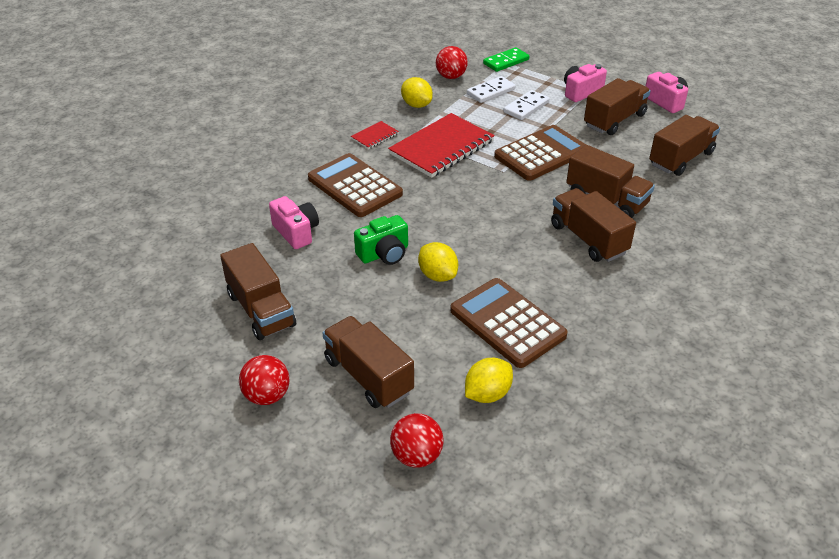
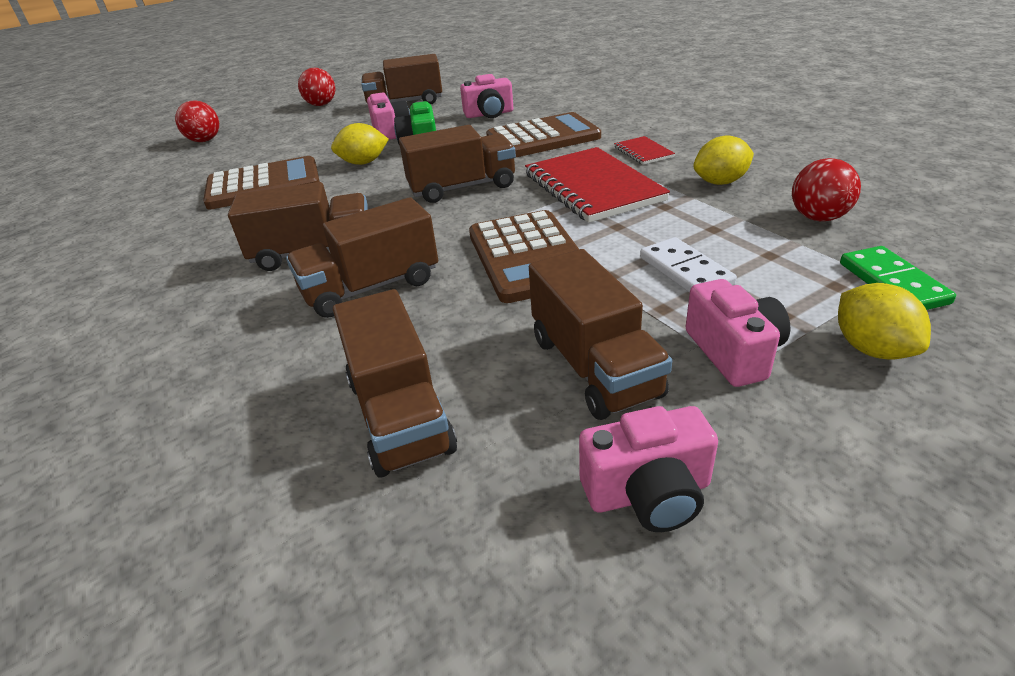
camera: 115 degrees right, 5 degrees down
brown truck [322,316,414,408] -> brown truck moved to [399,125,516,203]
yellow lemon [465,358,513,403] -> yellow lemon moved to [838,283,931,359]
white domino [467,76,516,103] -> none
none -> pink camera [367,92,410,140]

